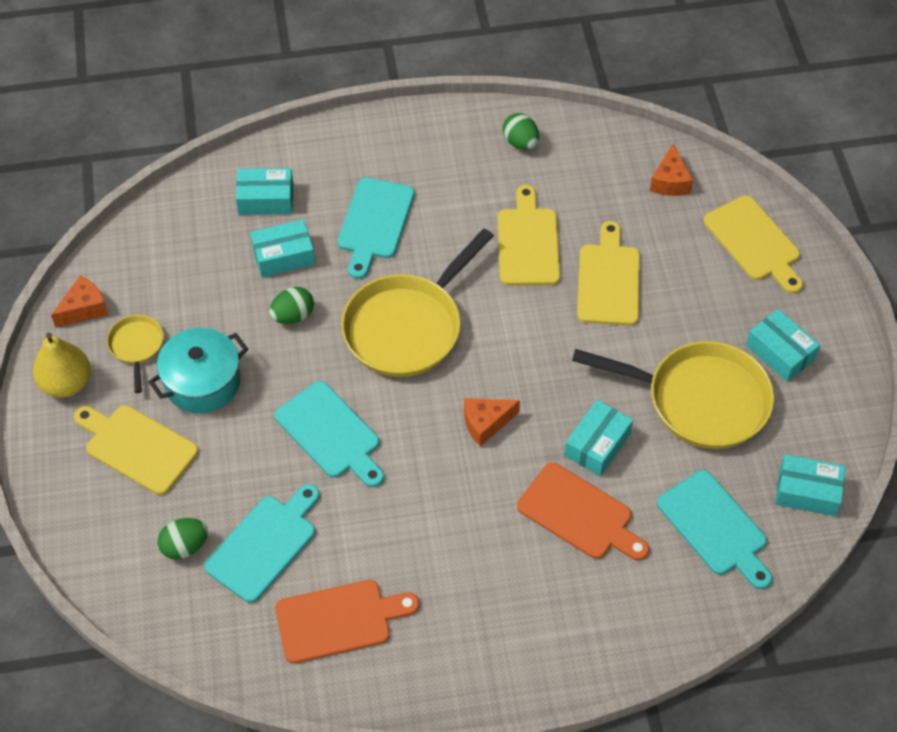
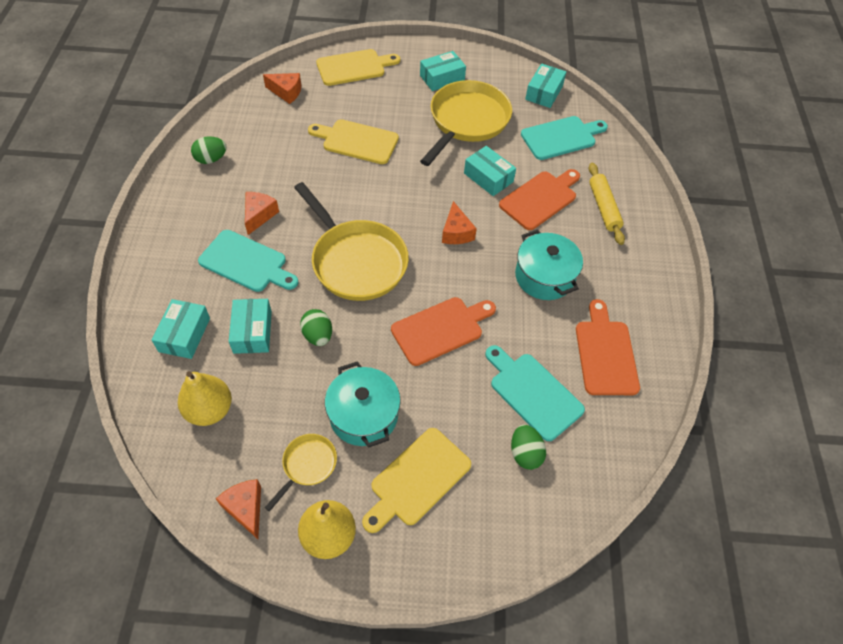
camera: 80 degrees left, 0 degrees up
yellow pan [107,315,164,393] -> yellow pan turned 120 degrees clockwise [265,434,337,512]
turquoise cutting board [275,381,384,487] -> orange cutting board [391,297,496,366]
yellow cutting board [498,185,560,286] -> none
none -> yellow pear [178,371,232,426]
none -> orange cheese [245,192,279,235]
none -> turquoise pot [515,229,583,300]
none -> yellow rolling pin [589,163,625,245]

